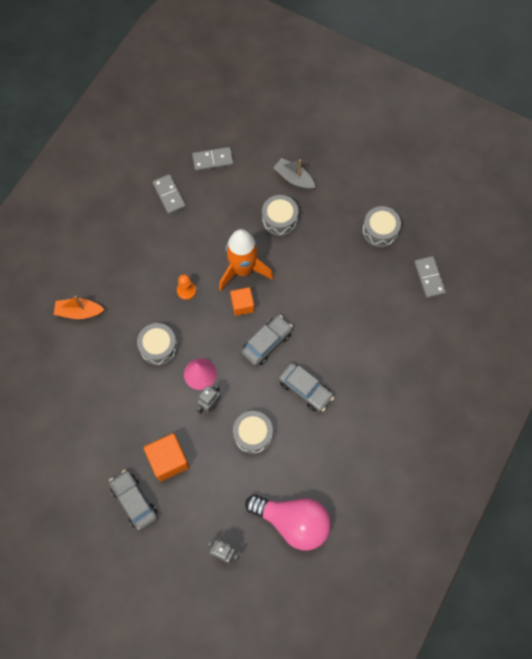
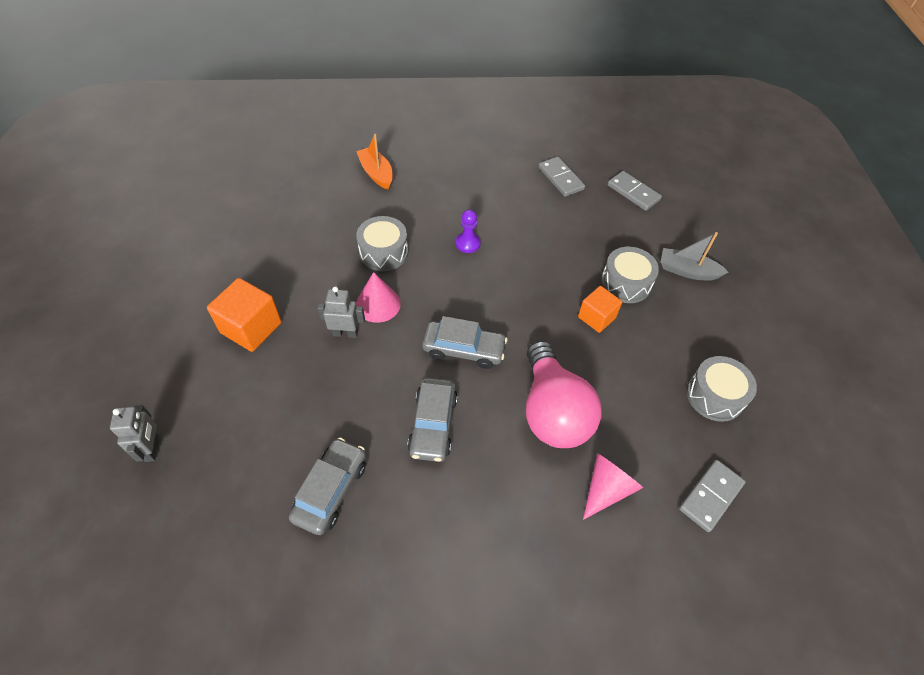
camera: 55 degrees right, 15 degrees down
grey car [109,470,158,531] -> grey car moved to [289,438,366,535]
grey domino [152,174,186,214] -> grey domino turned 60 degrees counterclockwise [538,157,585,197]
orange pawn [177,274,196,300] -> purple pawn [456,209,481,253]
orange rocket [219,229,274,290] -> none
orange cube [230,287,254,316] -> orange cube moved to [578,286,622,333]
grey drum [233,411,273,454] -> none
pink light bulb [245,495,331,551] -> pink light bulb moved to [526,341,602,448]
grey boat [273,158,315,190] -> grey boat turned 75 degrees counterclockwise [661,232,728,281]
none -> pink cone [583,453,643,520]

